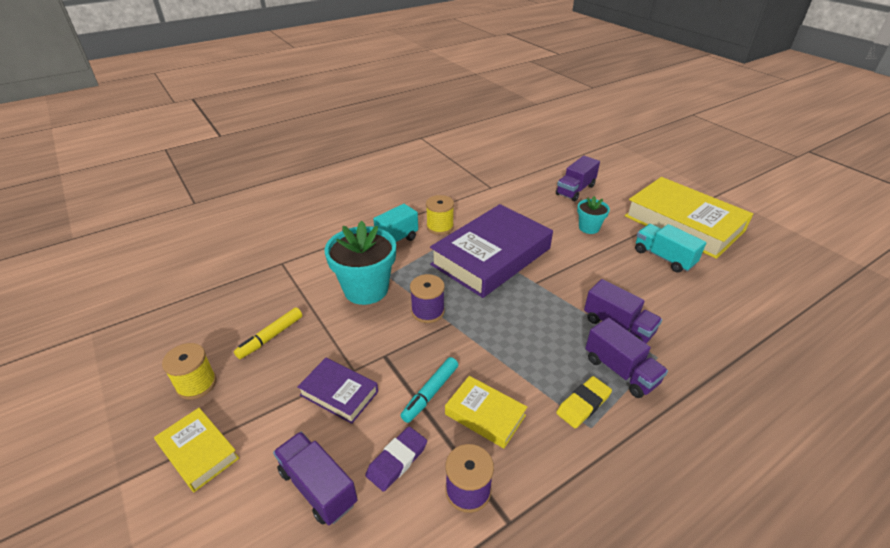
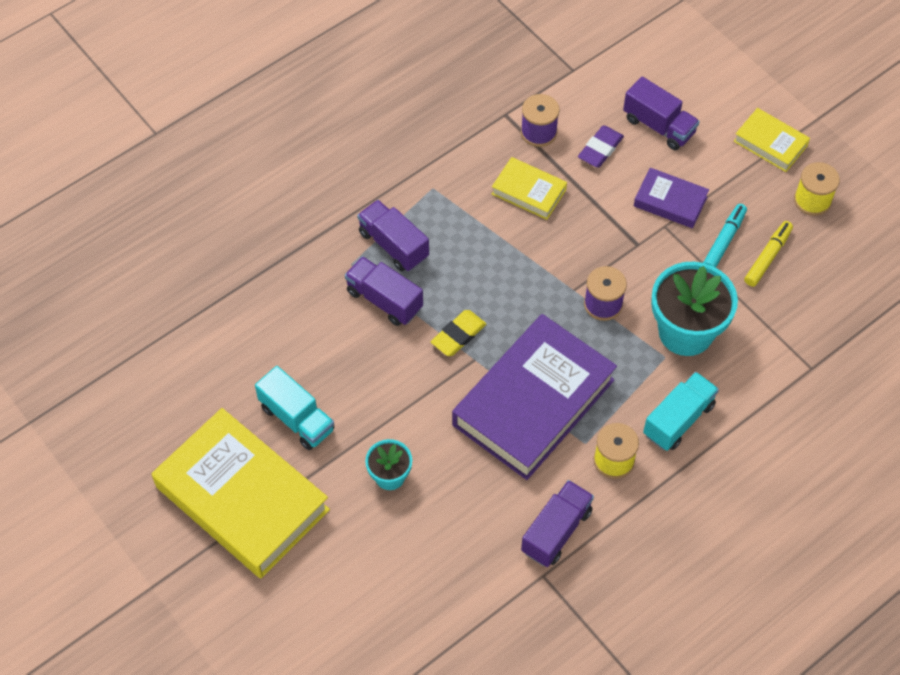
camera: 175 degrees right, 20 degrees up
turquoise marker [400,357,458,423] -> turquoise marker moved to [703,204,747,268]
purple truck [556,156,600,201] -> purple truck moved to [521,480,594,567]
yellow eraser [556,376,612,428] -> yellow eraser moved to [431,310,486,356]

